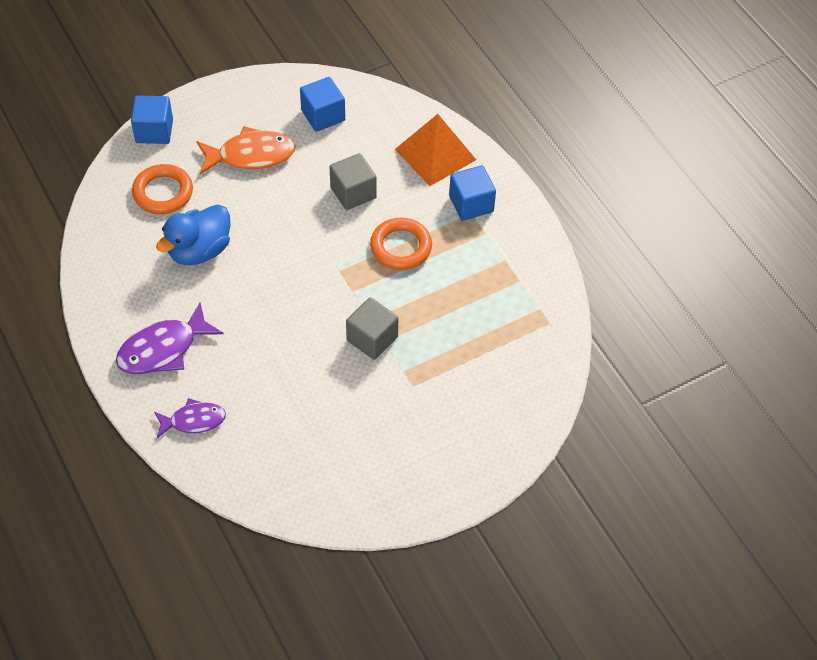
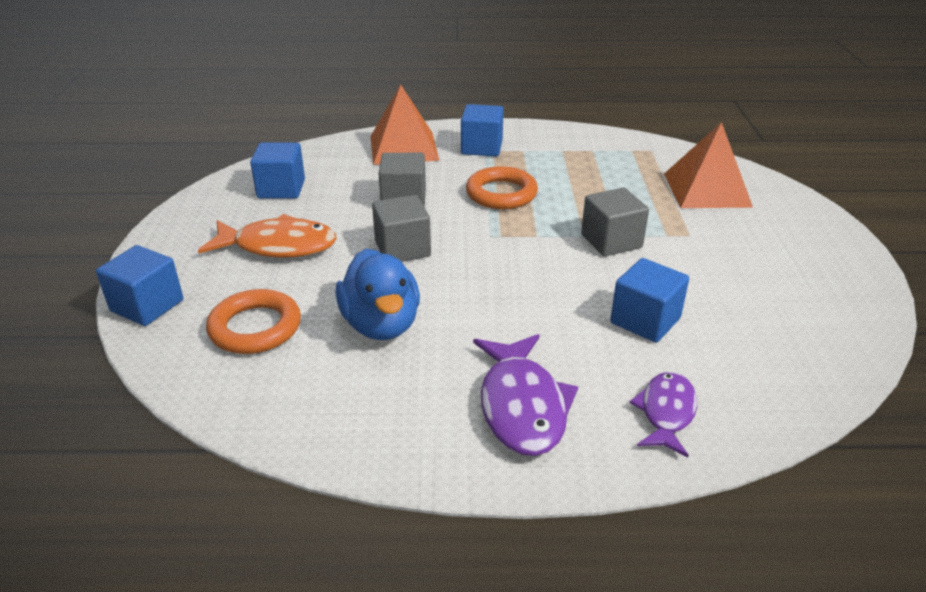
camera: 60 degrees left, 20 degrees down
orange fish [196,126,295,175] -> orange fish turned 75 degrees clockwise [198,214,336,258]
none -> grey cube [372,195,431,262]
none -> blue cube [610,258,689,343]
none -> orange pyramid [664,122,753,208]

